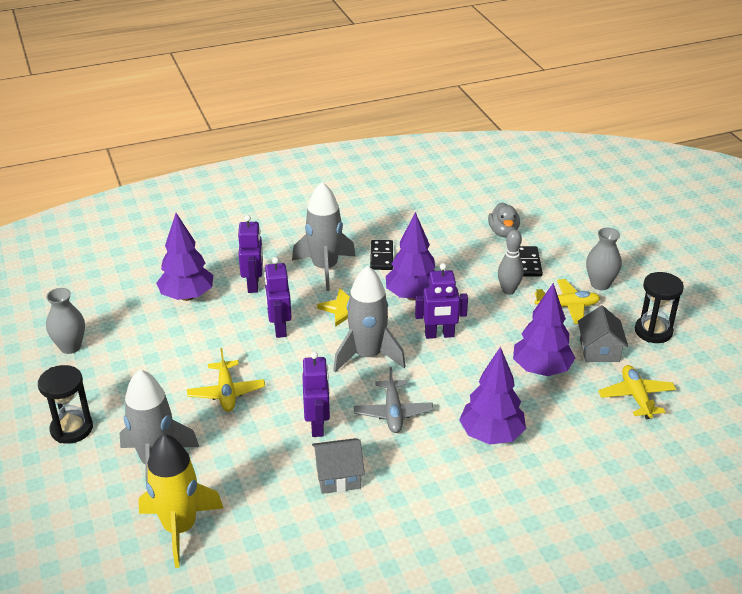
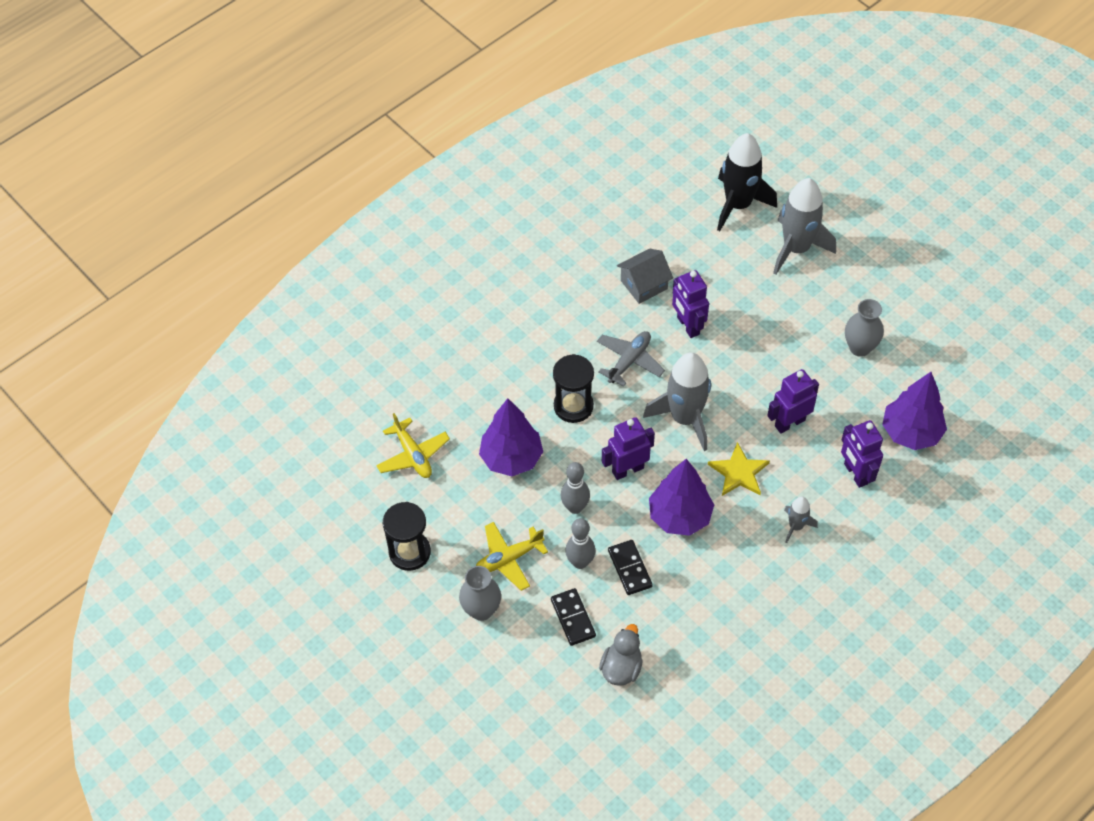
camera: 160 degrees right, 20 degrees up
black hourglass [38,365,93,444] -> black hourglass moved to [553,354,594,423]
grey vase [46,288,85,354] -> grey vase moved to [845,299,884,357]
yellow rocket [138,434,224,568] -> black rocket [717,133,777,231]
yellow plane [187,348,265,412] -> none
purple robot [264,257,292,338] -> purple robot turned 90 degrees counterclockwise [767,369,819,434]
grey rocket [292,182,356,291] -> grey rocket [784,497,818,543], size x0.49
grey plane [354,367,433,433] -> grey plane turned 60 degrees clockwise [597,331,665,387]
black domino [370,240,393,270] -> black domino moved to [608,540,653,595]
purple tree [459,347,526,445] -> none
grey duck [488,202,520,237] -> grey duck turned 45 degrees clockwise [599,624,643,686]
grey house [578,305,628,362] -> none
none -> grey bowling pin [561,462,590,514]

